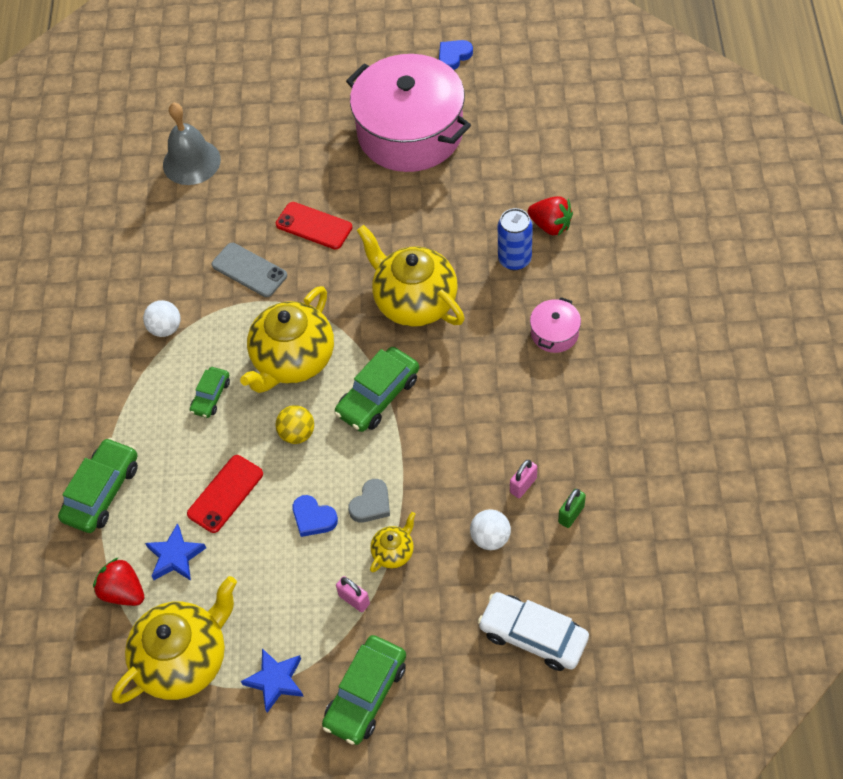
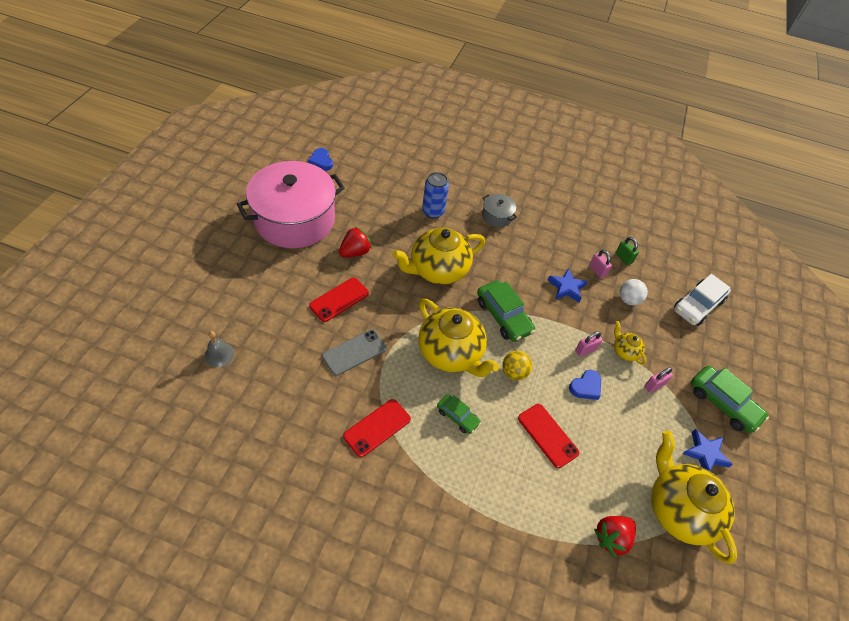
camera: 80 degrees left, 5 degrees down
green car [58,438,138,533] -> none
white ball [143,300,181,337] -> red phone [343,399,411,457]
blue star [145,523,206,581] -> blue star moved to [548,268,588,303]
grey bell [163,102,221,185] -> grey bell [205,331,234,367], size x0.55
grey heart [348,479,390,523] -> pink padlock [575,331,602,357]
blue heart [439,40,473,70] -> blue heart moved to [308,148,333,171]
red strawberry [528,196,573,236] -> red strawberry moved to [339,226,372,257]
pink pot [530,297,581,353] -> grey pot [482,194,517,227]

